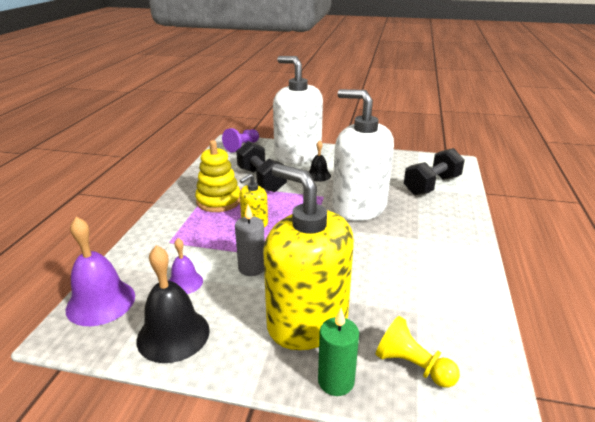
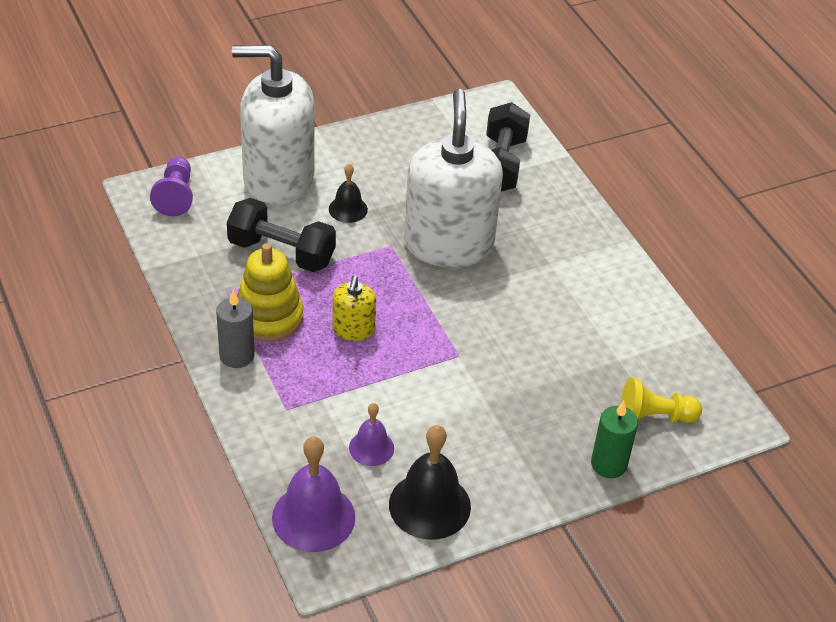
camera: 40 degrees left, 15 degrees up
grey candle [235,205,265,276] -> grey candle moved to [216,290,255,368]
yellow soap dispenser [263,164,354,350] -> none
white soap dispenser [332,89,394,221] -> white soap dispenser turned 90 degrees clockwise [404,89,503,267]

